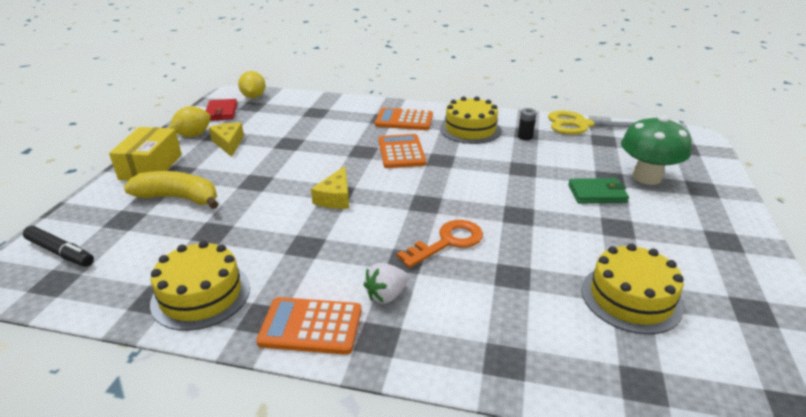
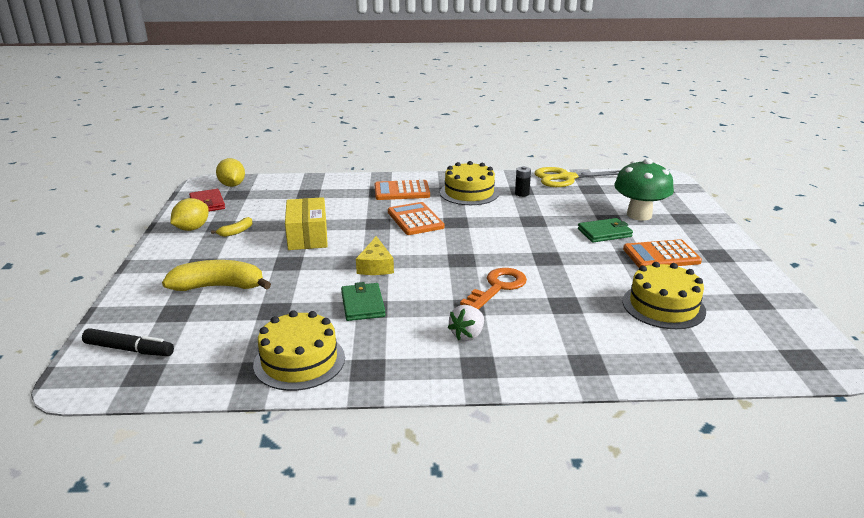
camera: 15 degrees left, 5 degrees down
yellow box [109,127,182,181] -> yellow box moved to [285,197,328,250]
yellow cheese [209,122,244,157] -> yellow banana [211,217,252,237]
orange calculator [256,297,361,355] -> orange calculator moved to [623,239,702,267]
none -> green wallet [341,282,385,321]

